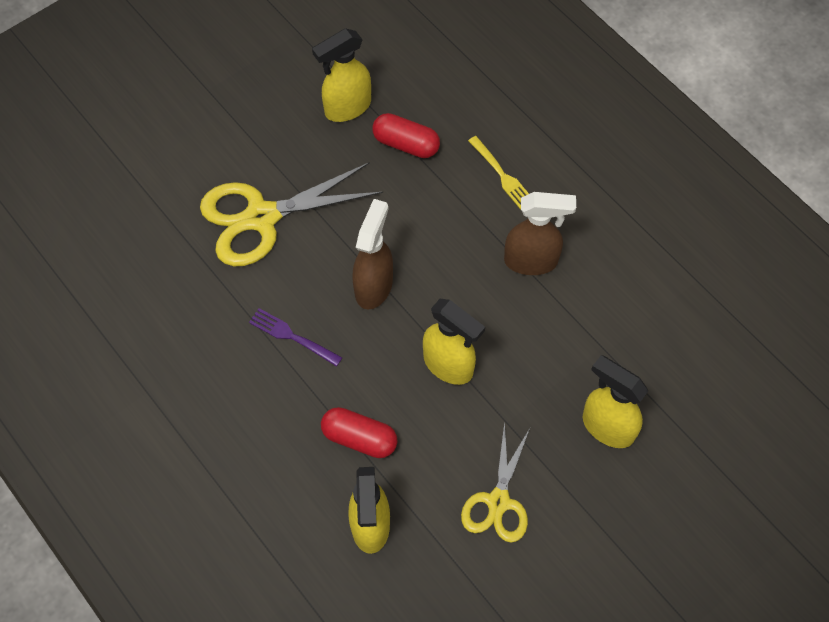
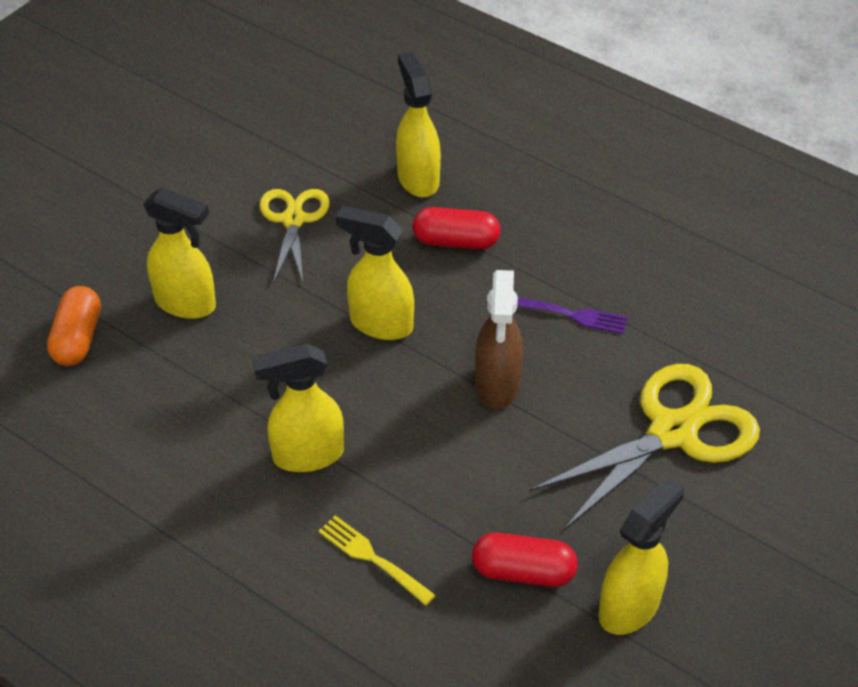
camera: 165 degrees right, 15 degrees down
brown spray bottle [504,192,576,275] -> yellow spray bottle [252,343,344,472]
none -> orange capsule [47,286,101,366]

